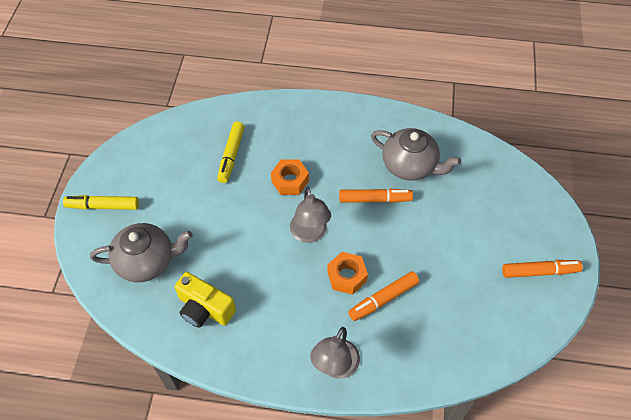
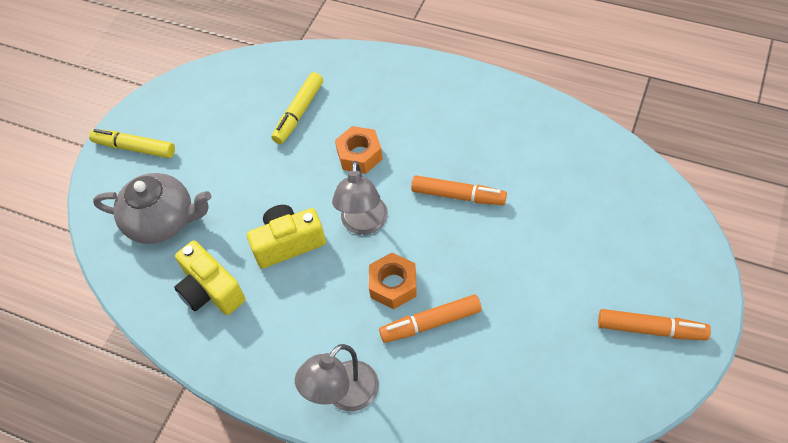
camera: 20 degrees right, 0 degrees up
grey teapot [371,128,461,181] -> none
none -> yellow camera [247,205,326,268]

